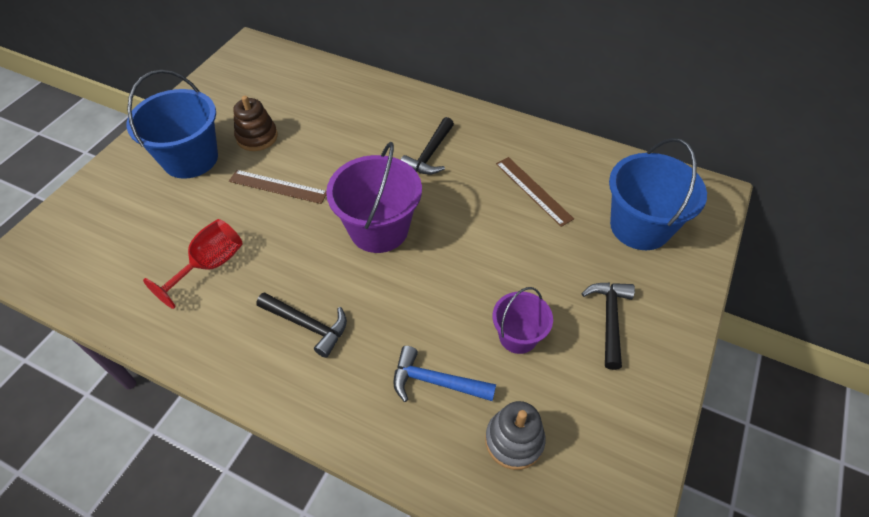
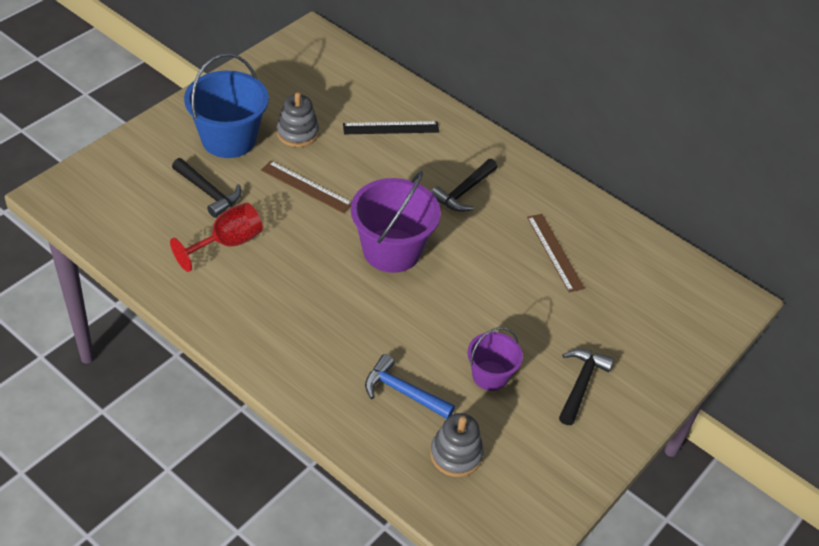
camera: 10 degrees right, 5 degrees down
brown stacking toy [233,96,278,151] -> grey stacking toy [277,92,319,147]
black hammer [256,292,347,358] -> black hammer moved to [172,158,241,218]
blue bucket [609,138,707,250] -> none
none -> black ruler [343,121,439,134]

